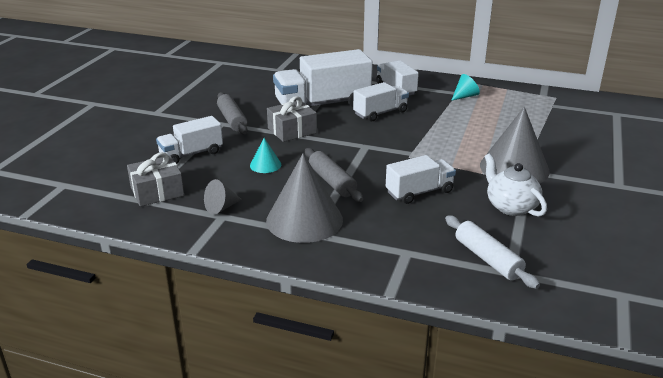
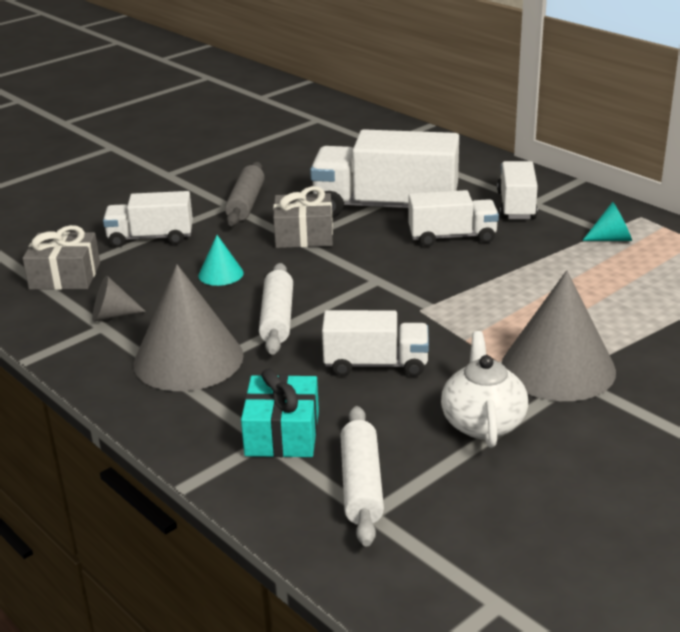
camera: 30 degrees right, 0 degrees up
grey rolling pin [305,148,363,202] -> white rolling pin [259,263,293,355]
none -> turquoise gift [241,368,319,457]

